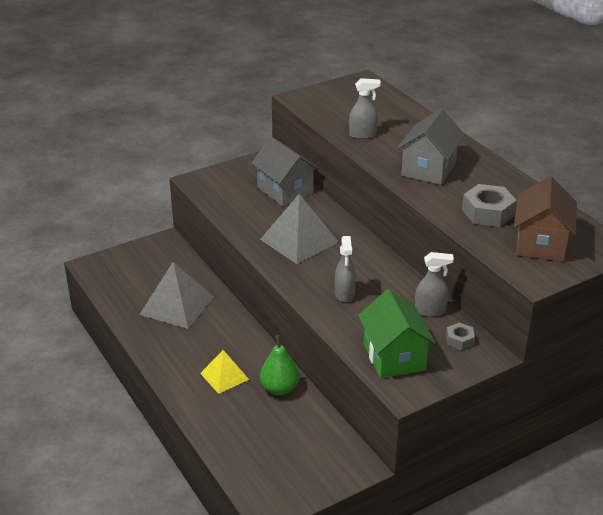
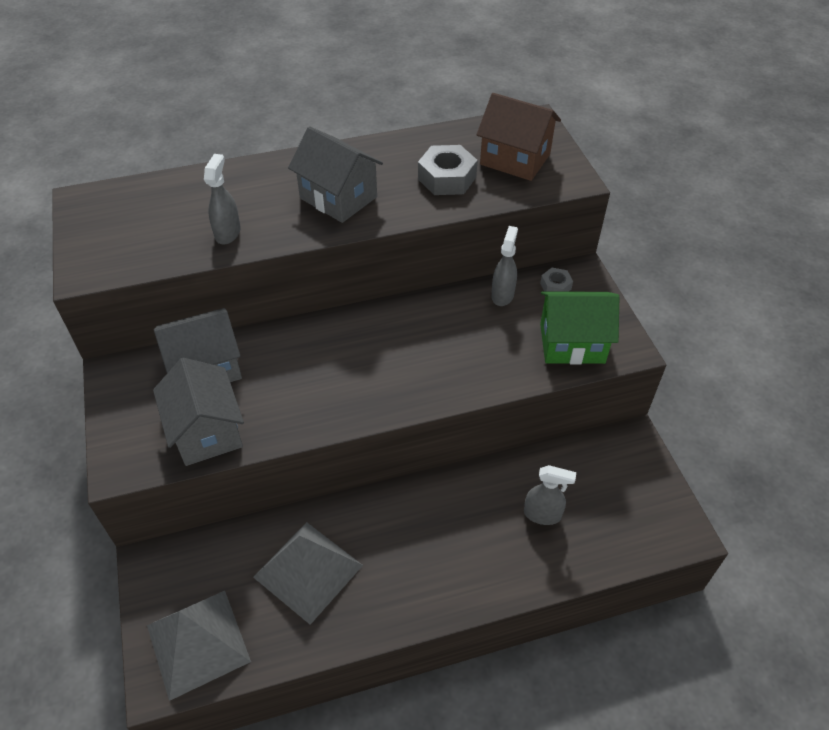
camera: 75 degrees left, 15 degrees up
yellow pyramid [200,350,249,394] -> none
grey pyramid [260,194,339,264] -> grey pyramid moved to [147,591,251,701]
green pear [260,335,299,395] -> none
grey spray bottle [335,236,356,303] -> grey spray bottle moved to [524,465,576,525]
none -> grey house [153,358,244,466]

